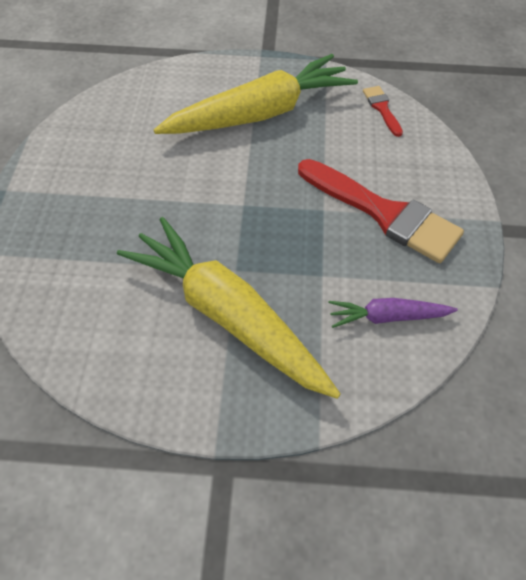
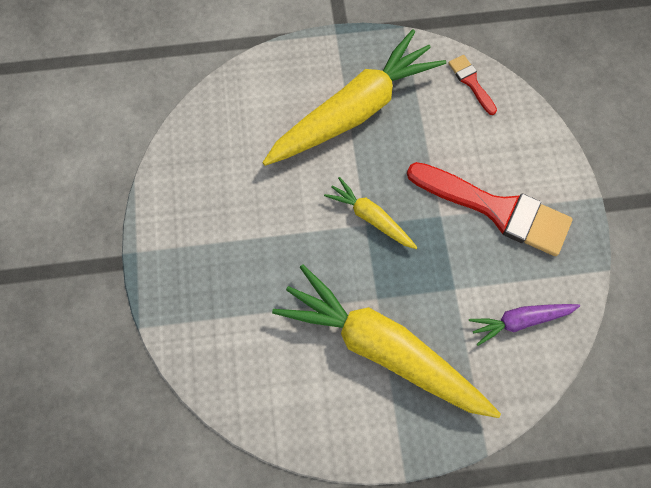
camera: 10 degrees left, 15 degrees up
none -> yellow carrot [324,177,418,249]

